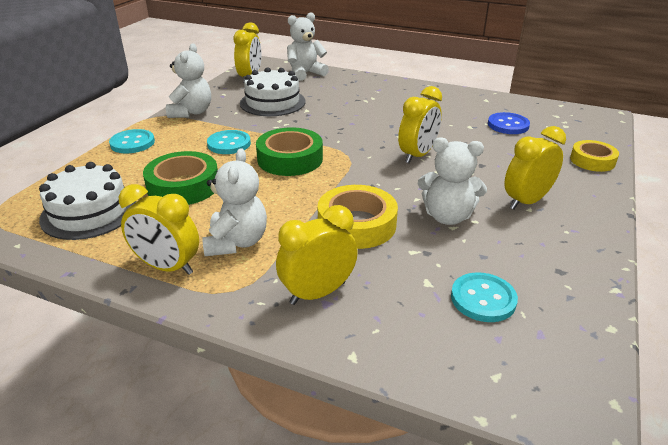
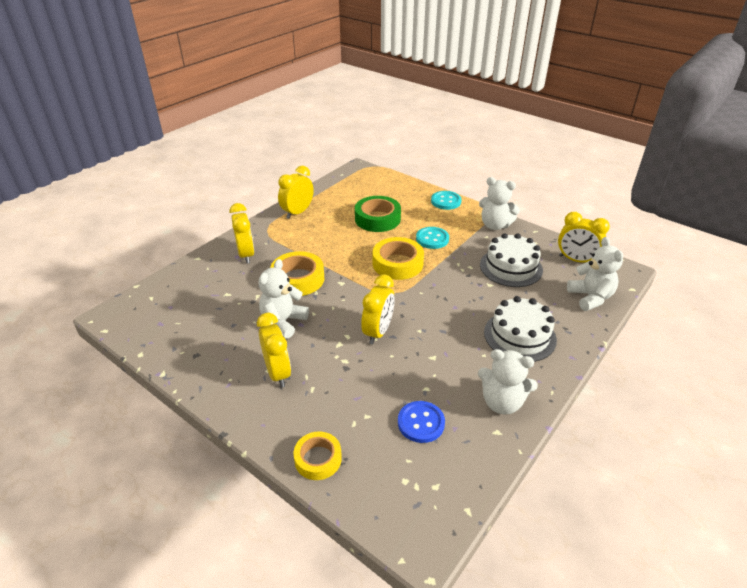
camera: 105 degrees right, 5 degrees up
white cake [39,162,137,240] -> white cake moved to [484,296,557,362]
white teddy bear [202,148,267,256] -> white teddy bear moved to [478,349,538,414]
green tape [256,127,323,176] -> yellow tape [373,237,424,280]
yellow clock [398,86,442,163] -> yellow clock turned 120 degrees counterclockwise [361,275,395,344]
turquoise button [451,272,518,322] -> none

